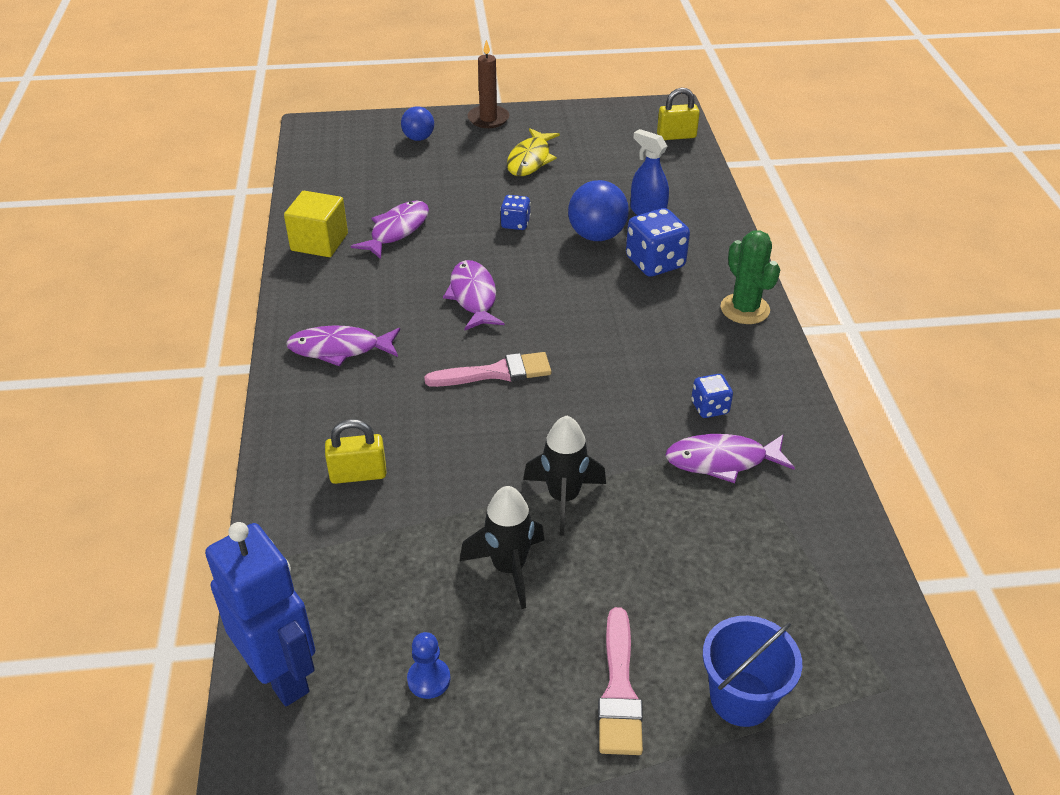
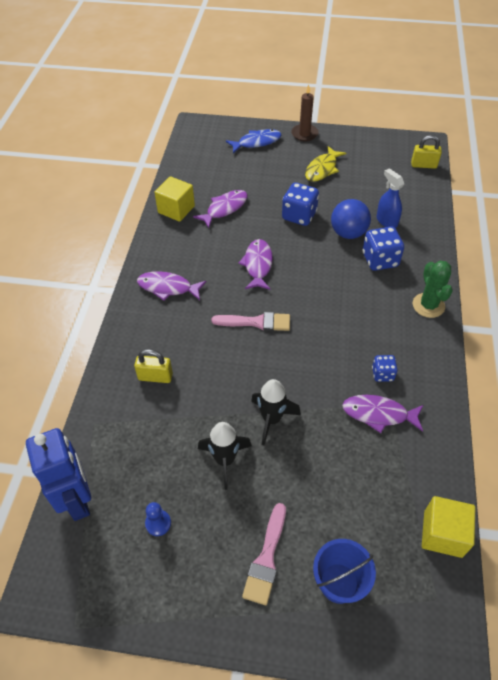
camera: 15 degrees right, 10 degrees up
blue ball [401,107,434,141] -> blue fish [226,129,281,153]
blue dice [500,195,531,230] -> blue dice [282,183,319,226], size x1.75
none -> yellow cube [422,496,475,558]

